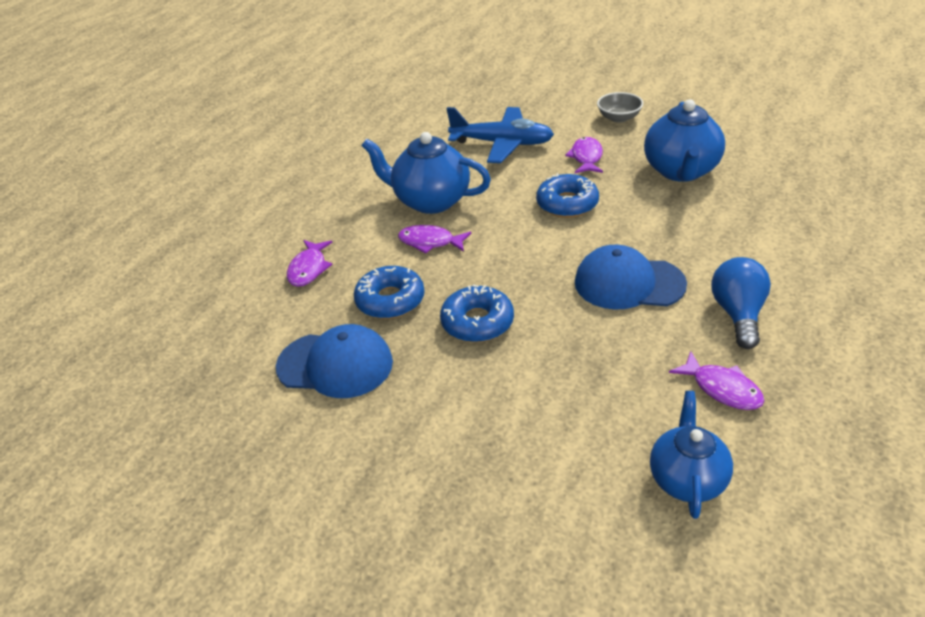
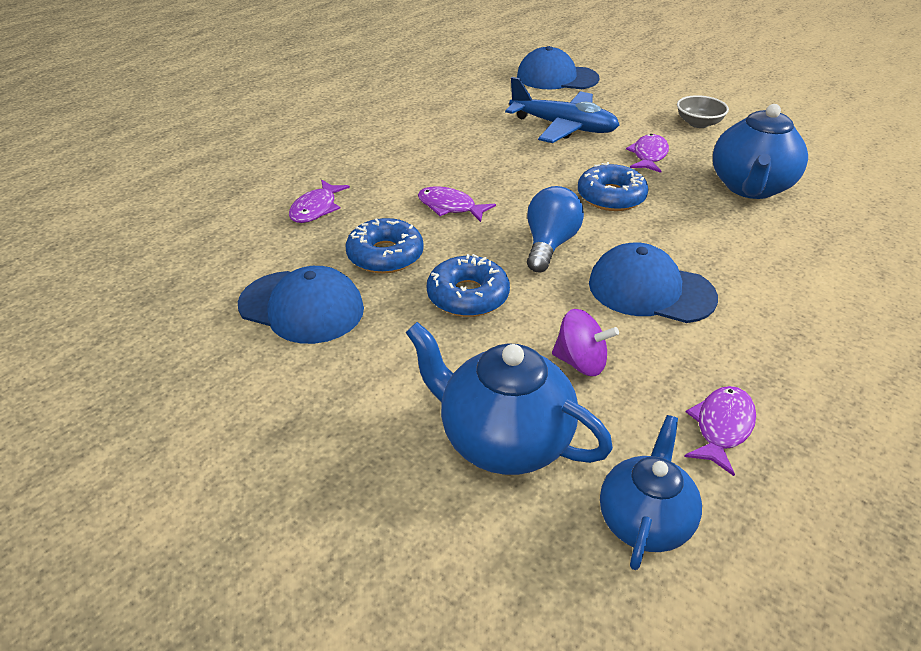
camera: 10 degrees right, 0 degrees up
blue teapot [361,132,491,214] -> blue teapot moved to [406,322,613,475]
purple fish [669,351,765,410] -> purple fish turned 120 degrees counterclockwise [684,386,756,476]
blue light bulb [711,257,771,349] -> blue light bulb moved to [527,186,584,272]
none -> blue cap [517,46,600,89]
none -> purple spinning top [552,309,619,376]

